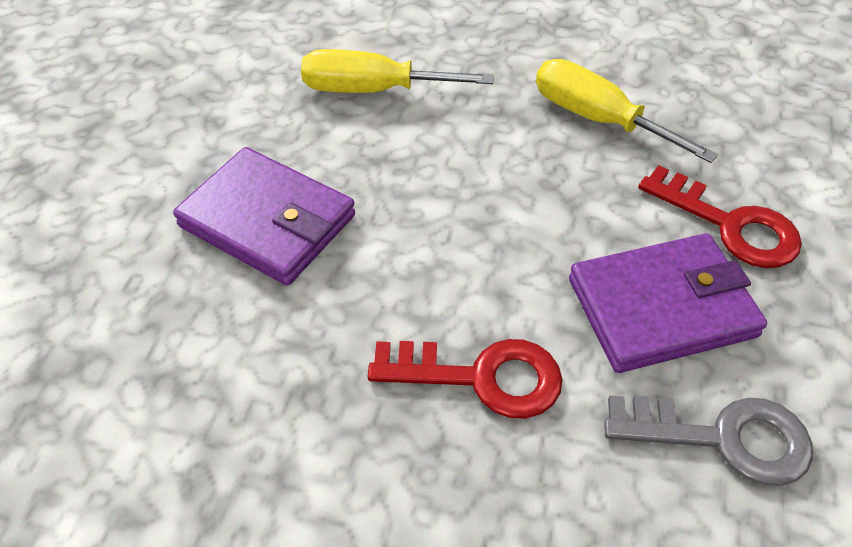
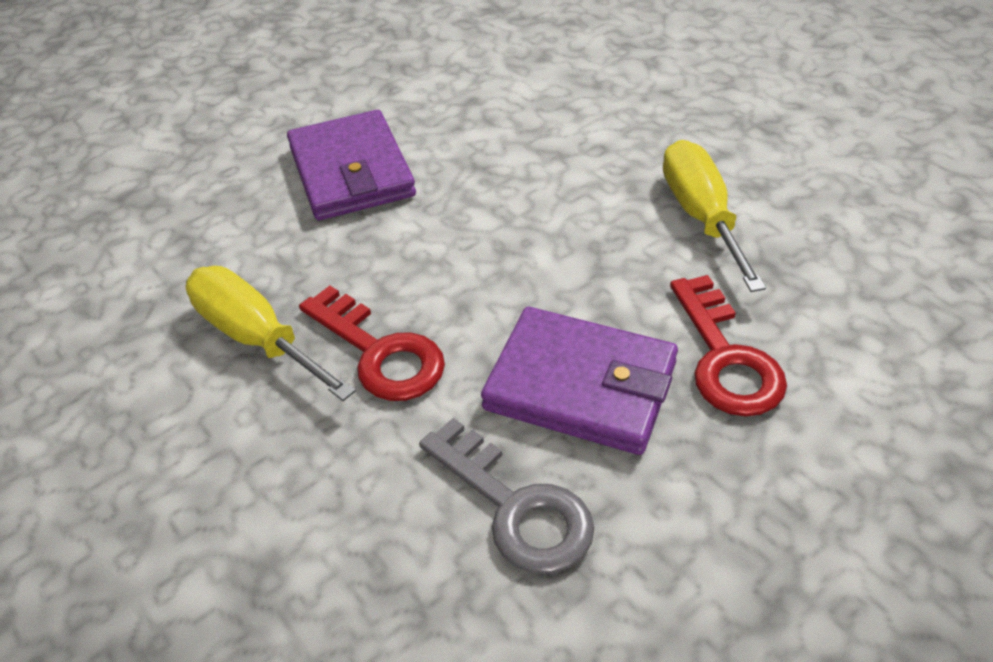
camera: 40 degrees right, 5 degrees down
yellow screwdriver [301,49,494,93] -> yellow screwdriver moved to [185,266,356,401]

